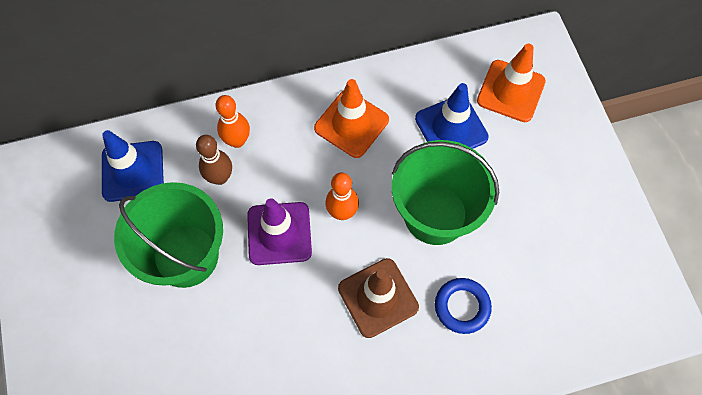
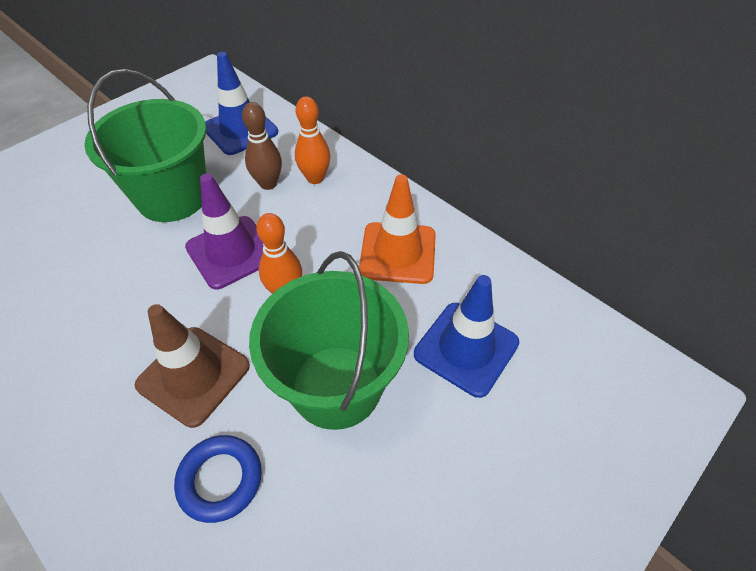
camera: 60 degrees right, 15 degrees down
orange traffic cone [477,44,546,122] -> none

